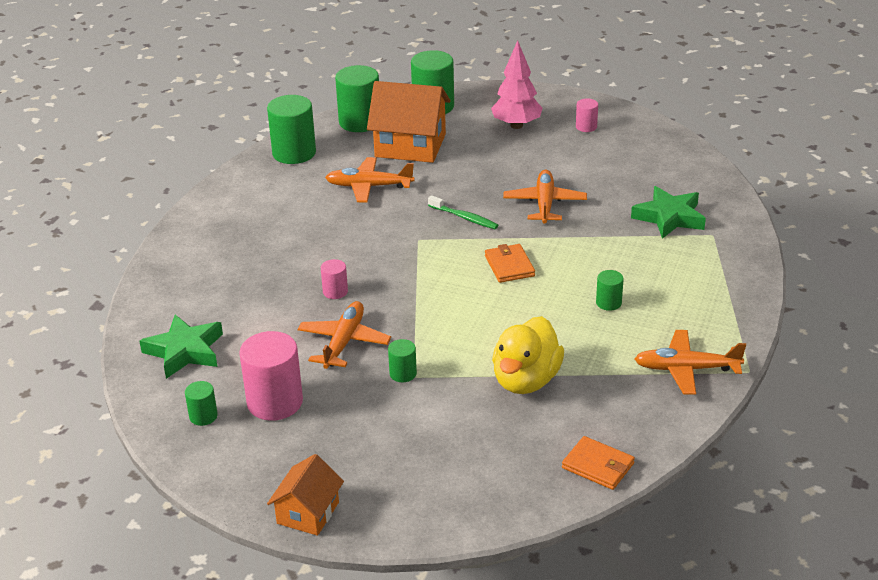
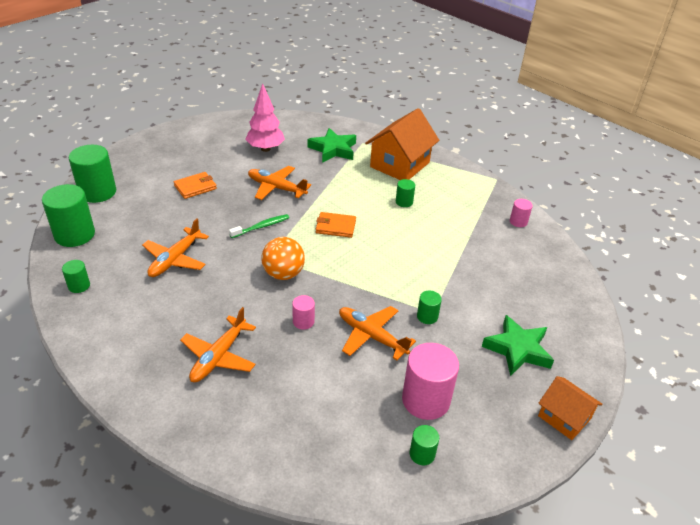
camera: 70 degrees left, 5 degrees up
green star [139,315,223,379] -> green star moved to [482,315,554,376]
green cylinder [267,95,316,164] -> green cylinder [62,260,90,293], size x0.50
orange house [367,81,451,163] -> orange house moved to [365,108,439,180]
pink tree [491,40,542,129] -> pink tree moved to [245,83,285,152]
yellow duck [492,316,564,394] -> none
orange wallet [562,436,635,490] -> orange wallet moved to [174,172,217,199]
pink cylinder [576,99,598,132] -> pink cylinder moved to [510,199,533,227]
orange plane [635,330,746,395] -> orange plane moved to [180,307,256,382]
none -> orange ball [261,237,305,280]

